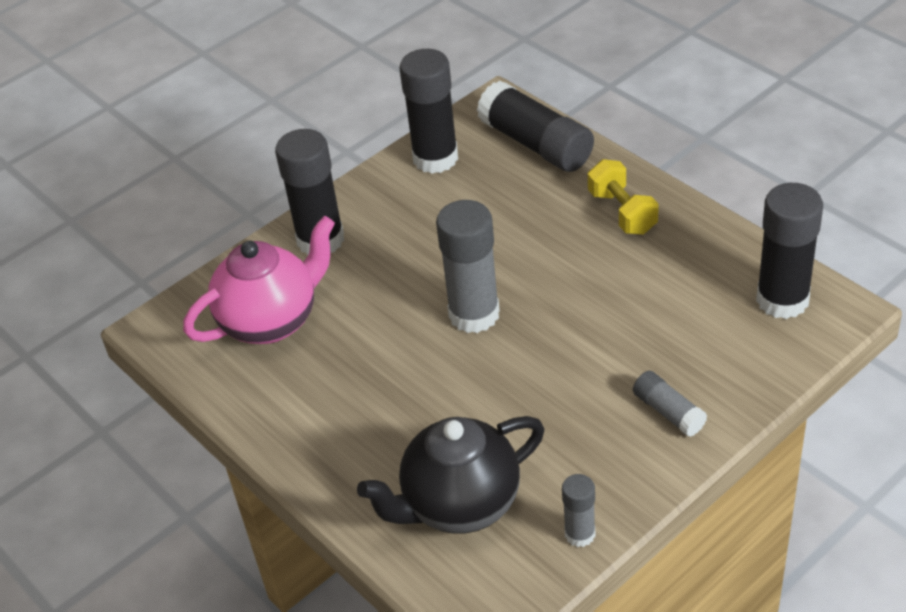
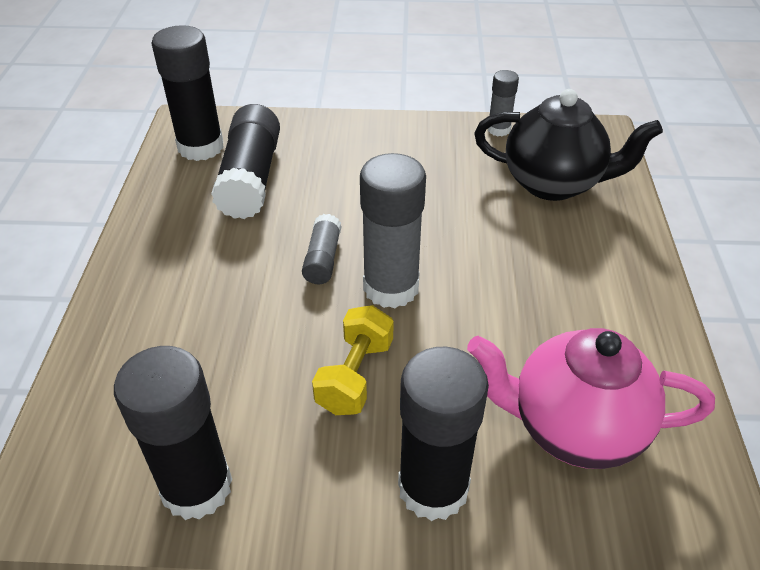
camera: 140 degrees left, 0 degrees up
black glue stick [477,81,594,172] -> black glue stick moved to [211,104,280,219]
yellow dumbbell [588,159,659,235] -> yellow dumbbell moved to [312,305,394,415]
grey glue stick [633,371,707,437] -> grey glue stick moved to [302,214,342,284]

